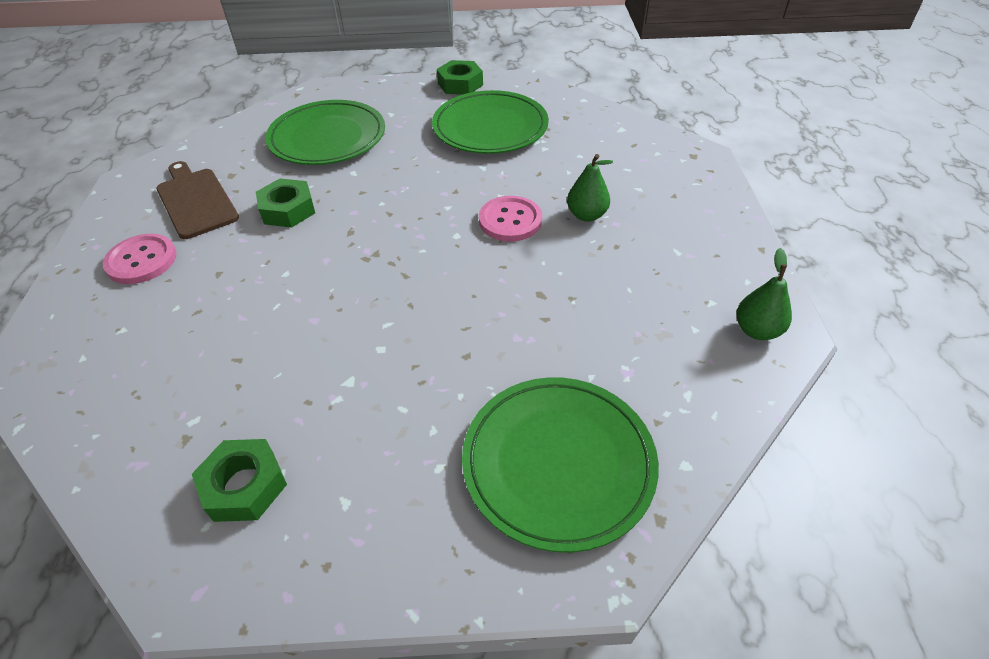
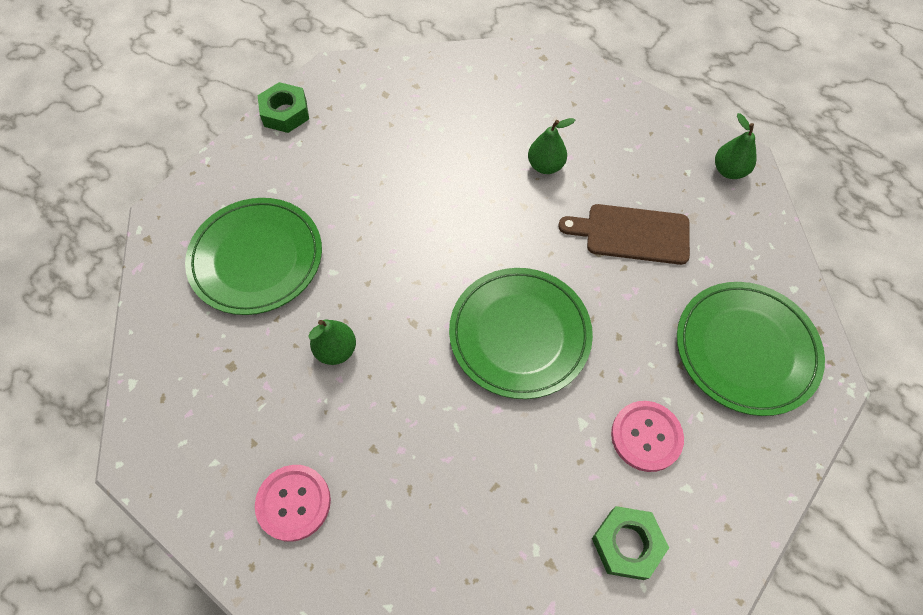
camera: 50 degrees left, 15 degrees up
brown cutting board [156,161,239,239] -> brown cutting board moved to [558,204,690,265]
green nut [256,178,315,228] -> green pear [308,319,356,365]
green plate [432,90,549,154] -> green plate moved to [449,268,593,399]
pink button [479,196,542,242] -> pink button moved to [611,401,684,472]

